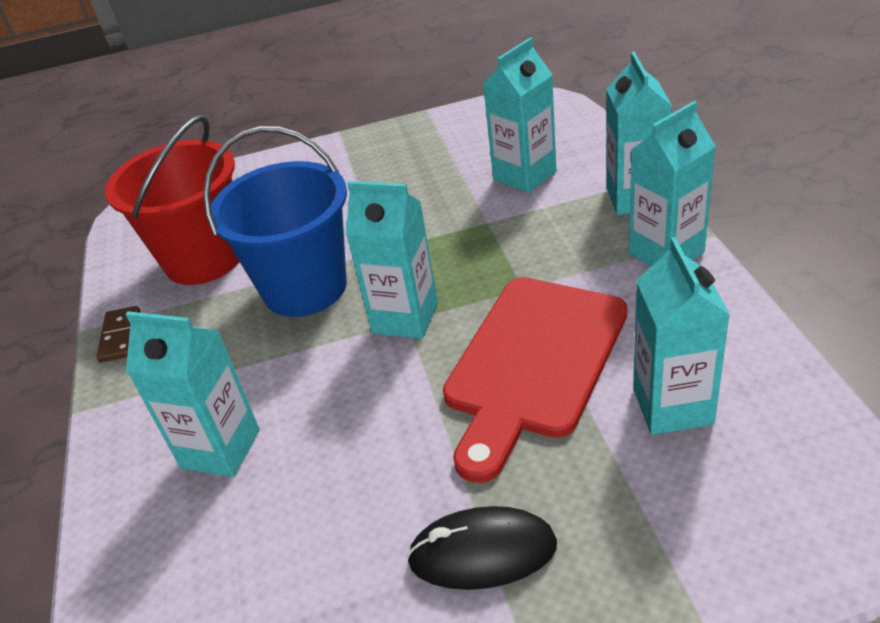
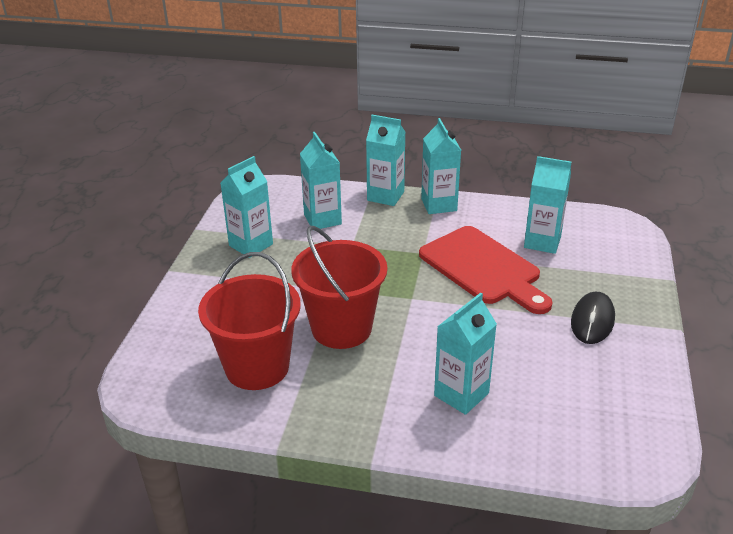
camera: 70 degrees left, 5 degrees down
brown domino [96,306,140,363] -> none
blue bucket [203,126,347,317] -> red bucket [291,226,387,349]
turquoise carton [346,181,438,339] -> turquoise carton moved to [220,156,273,258]

